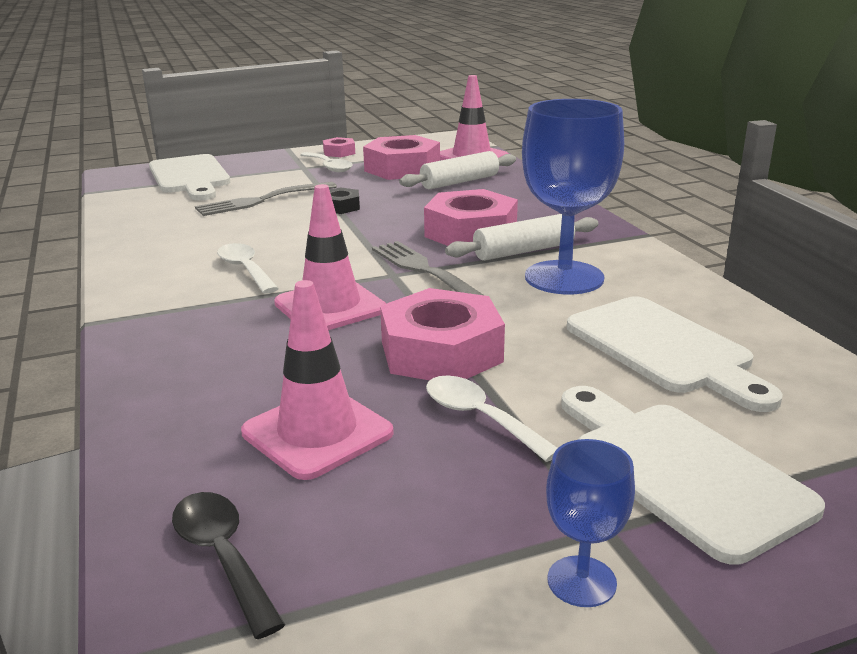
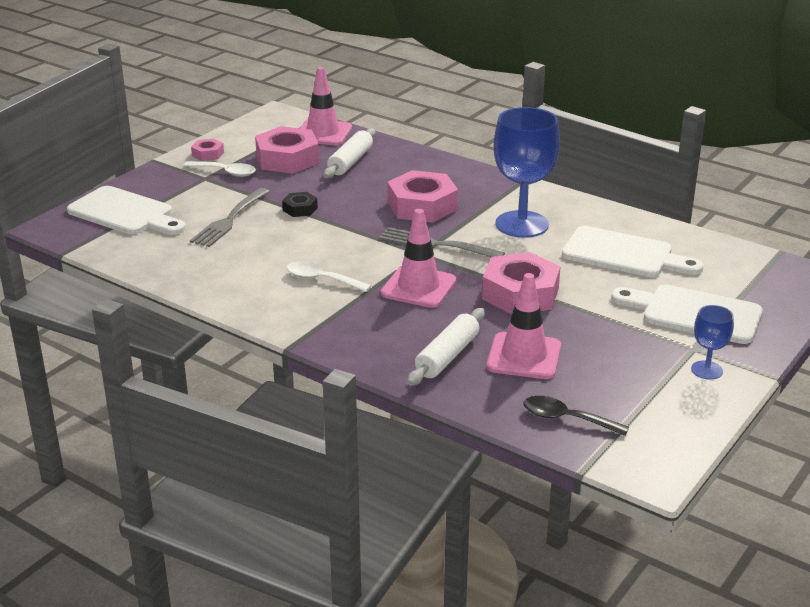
camera: 35 degrees left, 5 degrees up
white spoon [426,376,557,462] -> none
white rolling pin [445,214,599,261] -> white rolling pin moved to [407,308,485,386]

